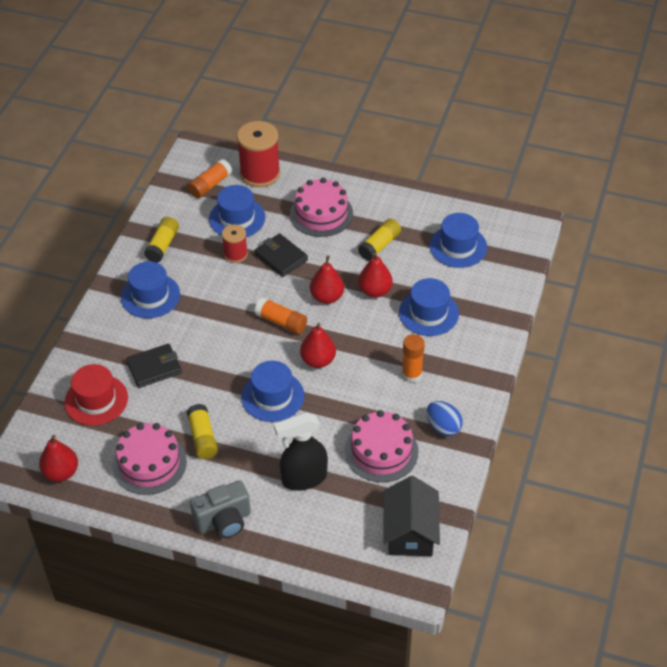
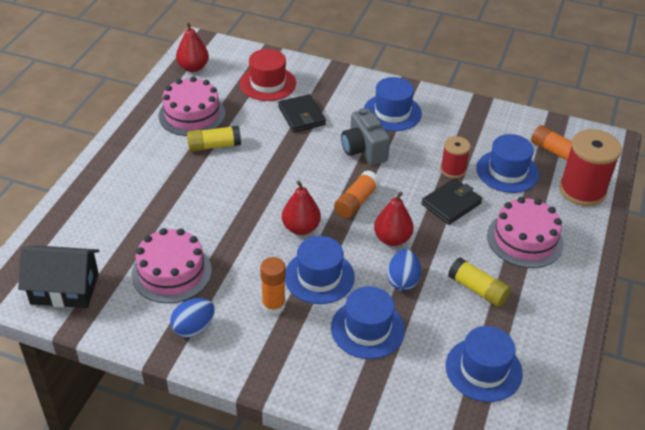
camera: 90 degrees right, 5 degrees down
yellow glue stick [144,217,179,263] -> none
grey camera [190,480,251,538] -> grey camera moved to [341,108,390,165]
blue hat [241,361,305,422] -> blue hat moved to [285,236,355,304]
black spray bottle [274,412,328,491] -> none
red pear [358,252,393,298] -> blue egg [387,249,421,291]

